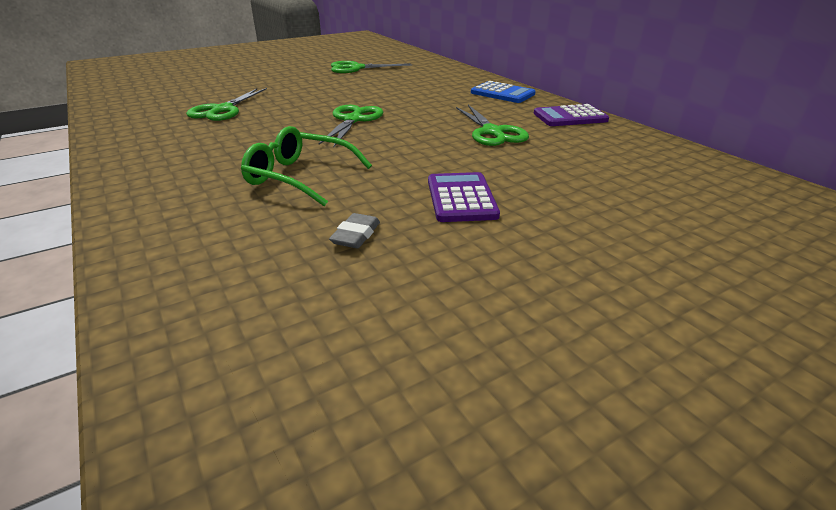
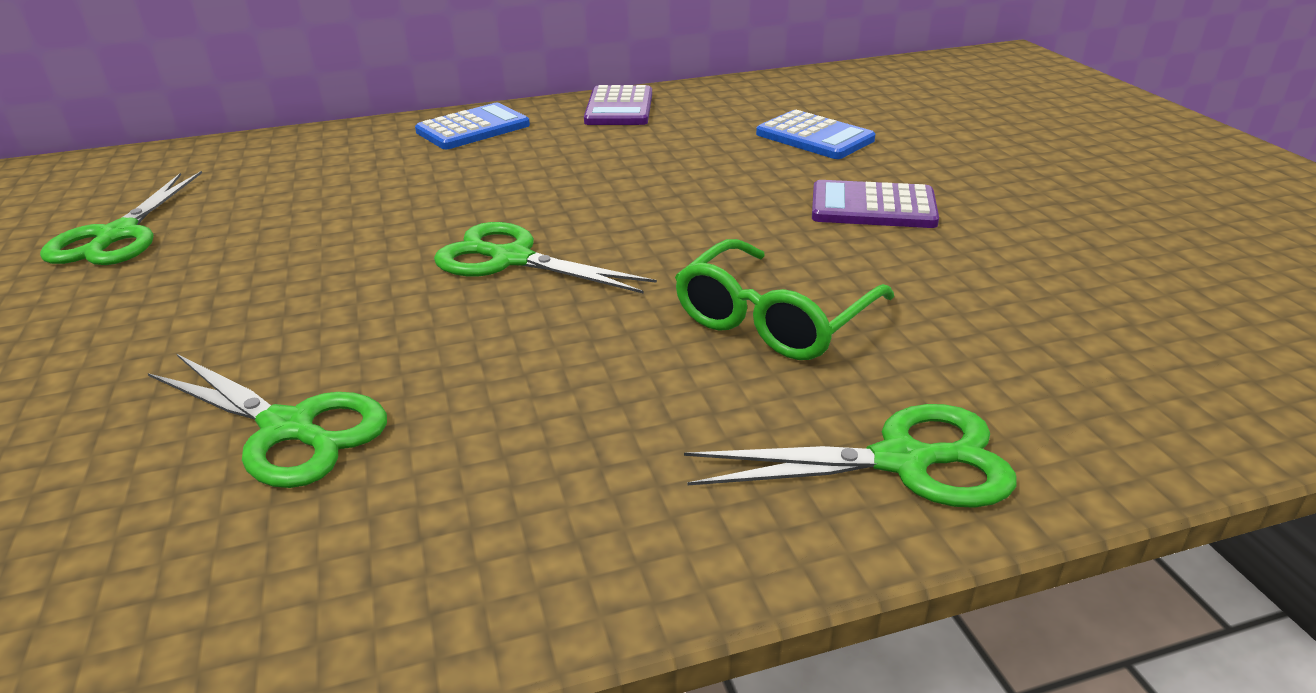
camera: 75 degrees left, 0 degrees up
grey eraser [329,213,380,248] -> none
green scissors [456,105,529,146] -> green scissors moved to [684,404,1017,508]
none -> blue calculator [756,110,875,159]

